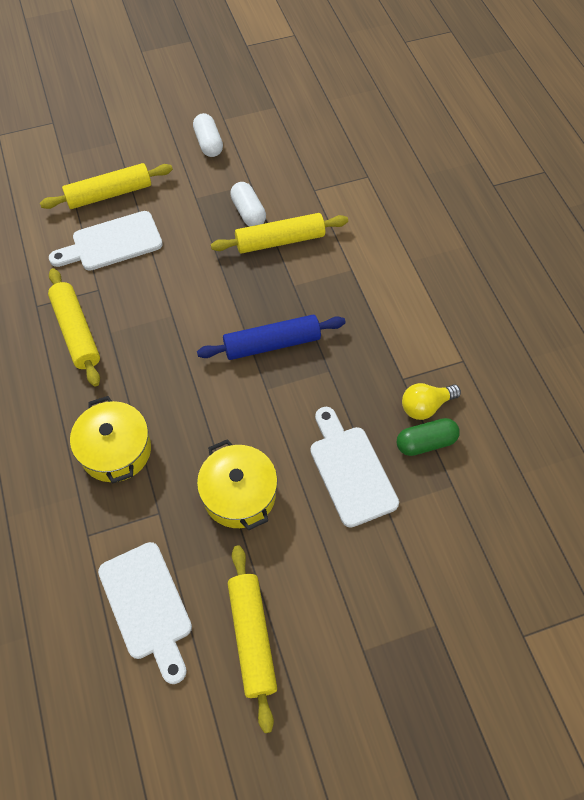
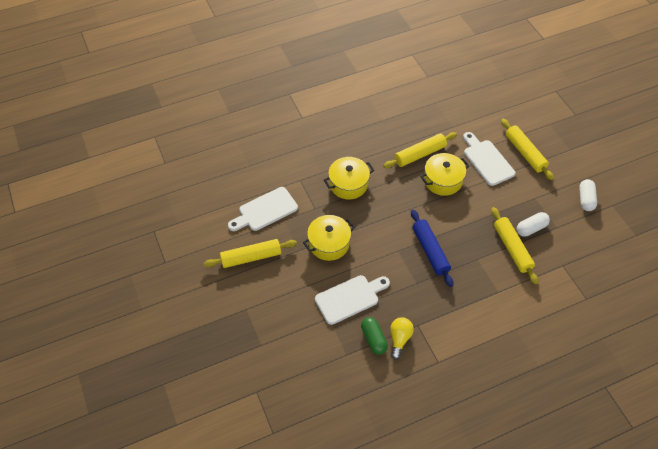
camera: 85 degrees right, 5 degrees down
white capsule [193,113,223,157] -> white capsule turned 60 degrees counterclockwise [579,179,597,211]
yellow light bulb [402,383,461,420] -> yellow light bulb turned 45 degrees clockwise [390,317,414,360]
none -> yellow pot [420,153,469,196]

